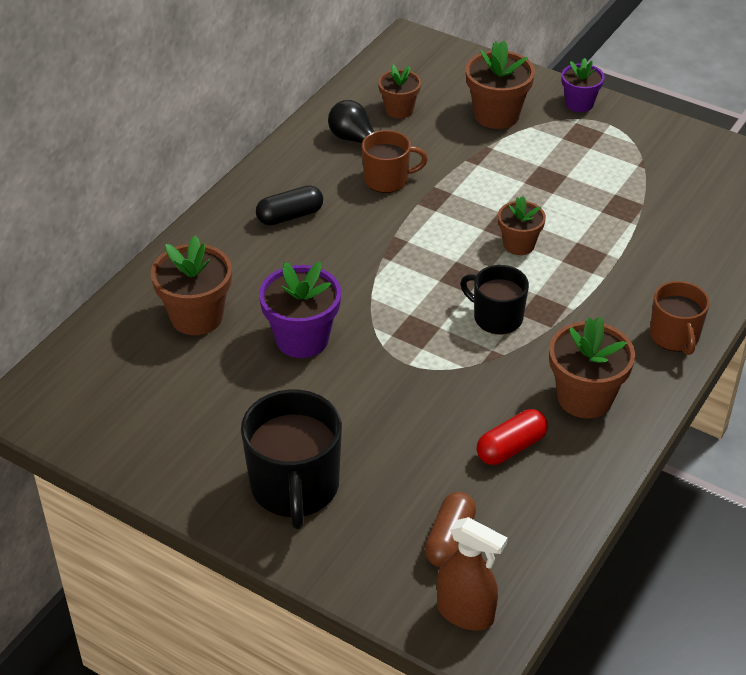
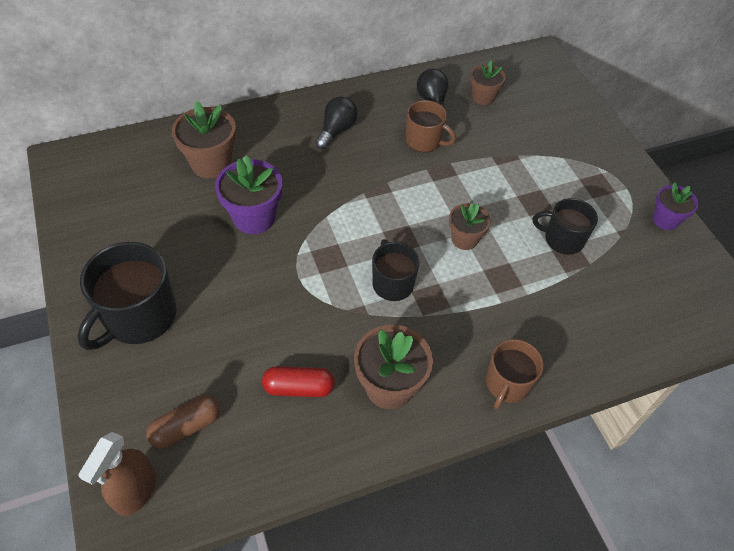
camera: 35 degrees right, 10 degrees up
black capsule [256,185,323,226] -> black light bulb [315,97,358,149]
brown spray bottle [437,517,508,631] -> brown spray bottle turned 45 degrees clockwise [79,432,156,516]
brown flower pot [466,40,535,129] -> none
purple flower pot [562,58,604,112] -> purple flower pot moved to [653,182,699,230]
none -> black mug [533,198,598,255]

